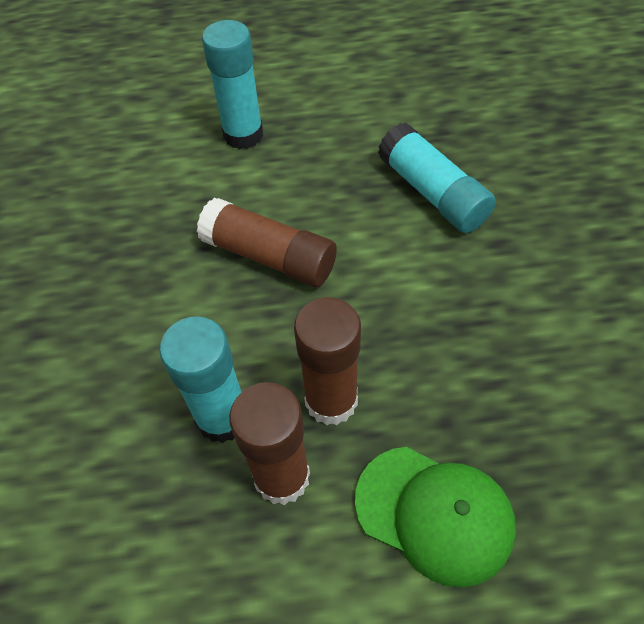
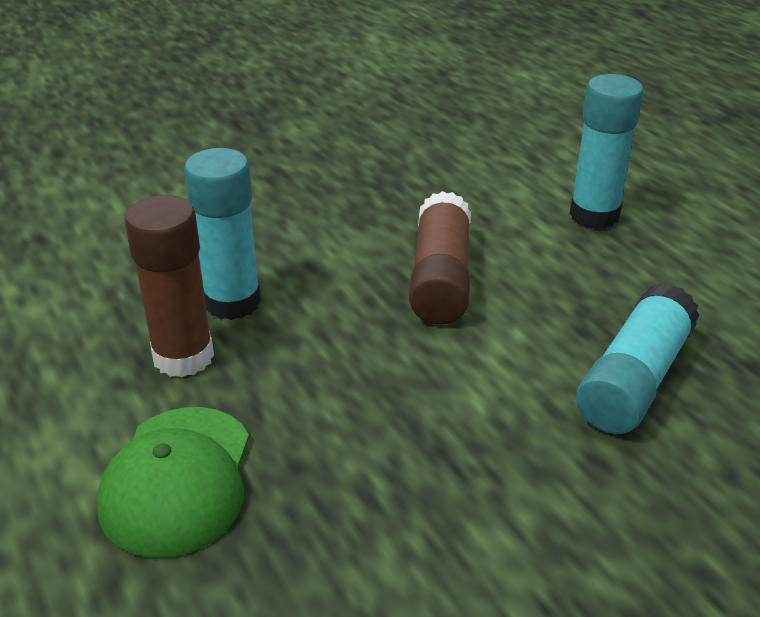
camera: 65 degrees right, 20 degrees down
brown glue stick [294,297,361,426] -> none

